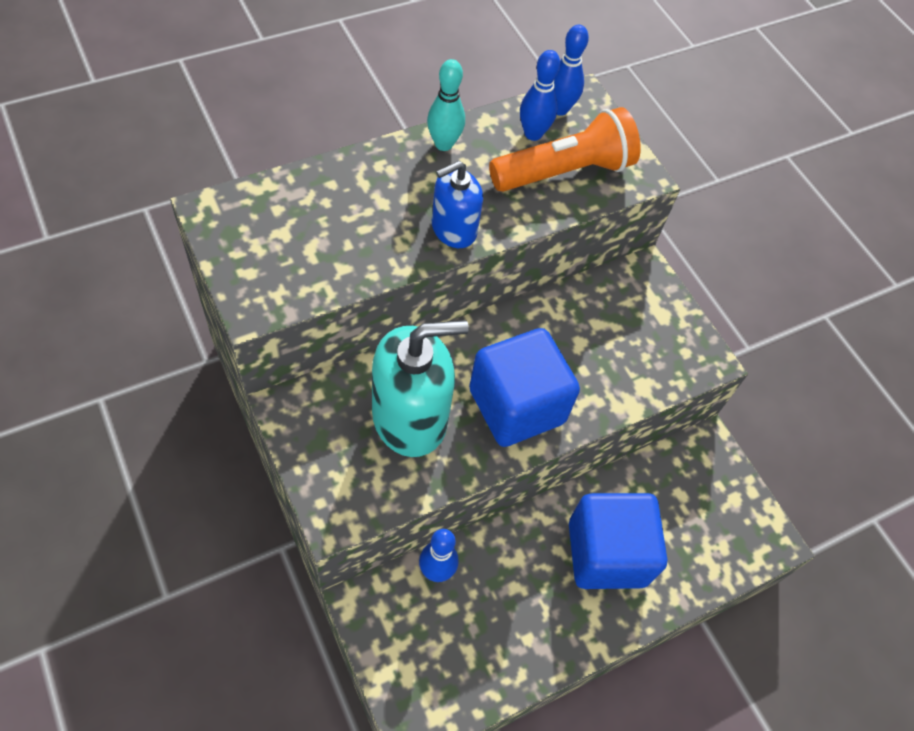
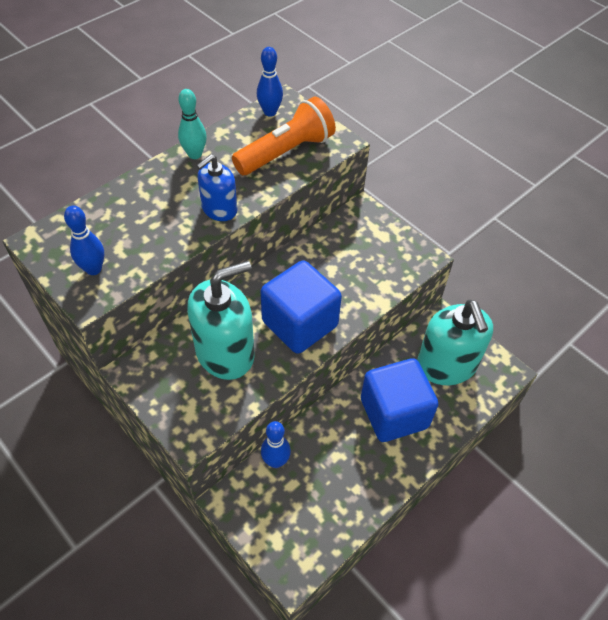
camera: 10 degrees left, 5 degrees down
blue bowling pin [520,50,560,141] -> blue bowling pin moved to [64,206,104,275]
none -> turquoise soap dispenser [417,300,493,385]

